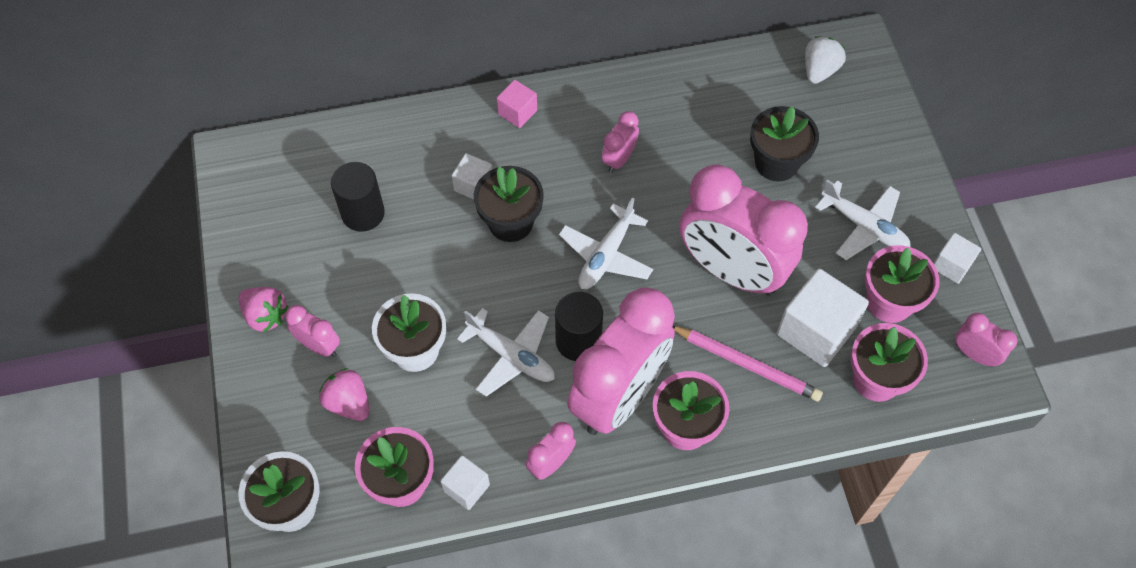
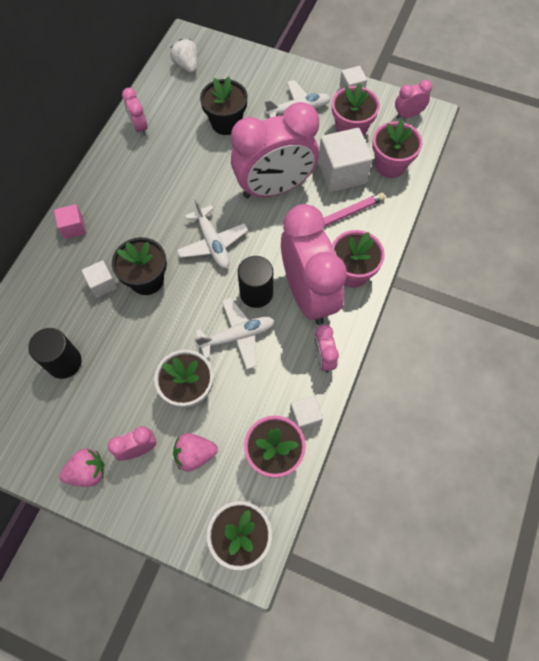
camera: 55 degrees left, 5 degrees up
pink clock [602,111,639,173] -> pink clock moved to [122,88,148,136]

